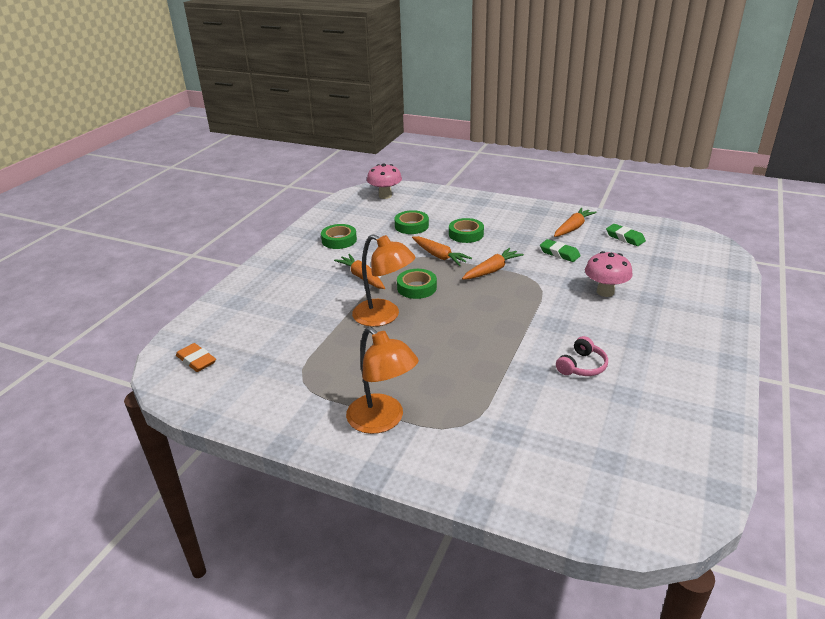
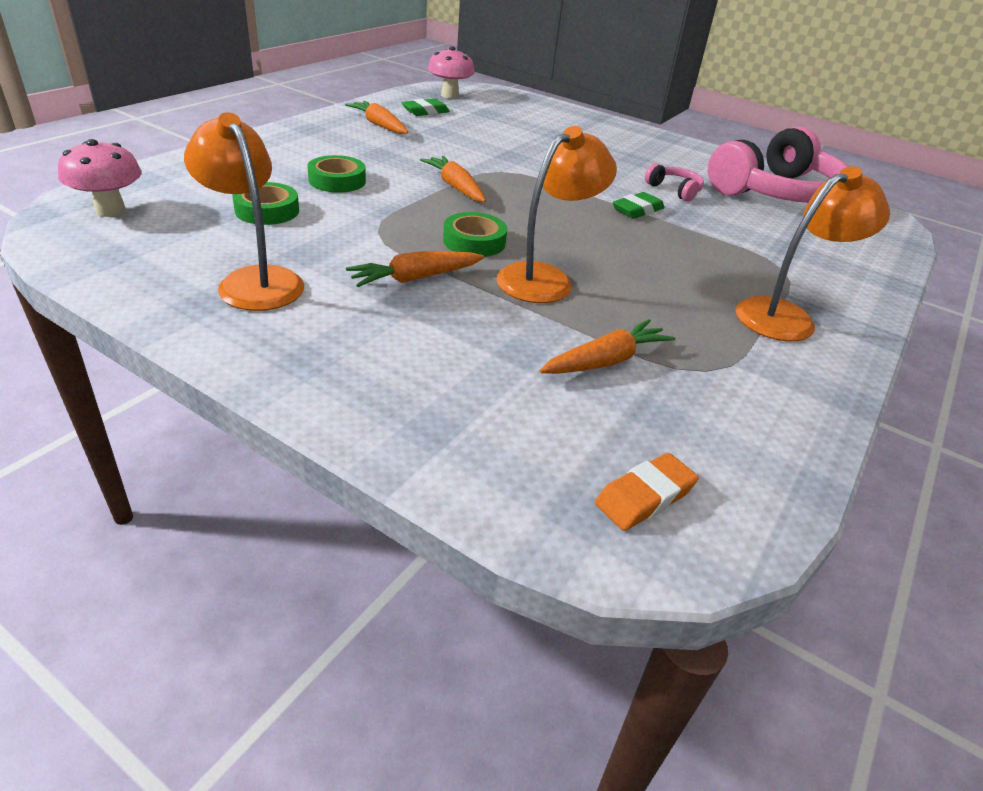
camera: 85 degrees left, 5 degrees up
green tape [321,224,357,249] -> orange lamp [184,112,304,311]
orange carrot [412,236,472,266] -> orange carrot moved to [540,319,676,374]
green eraser [540,239,581,262] -> green eraser moved to [613,192,665,219]
pink mushroom [585,251,633,297] -> pink mushroom moved to [428,46,475,99]
none -> pink headphones [708,126,848,203]

